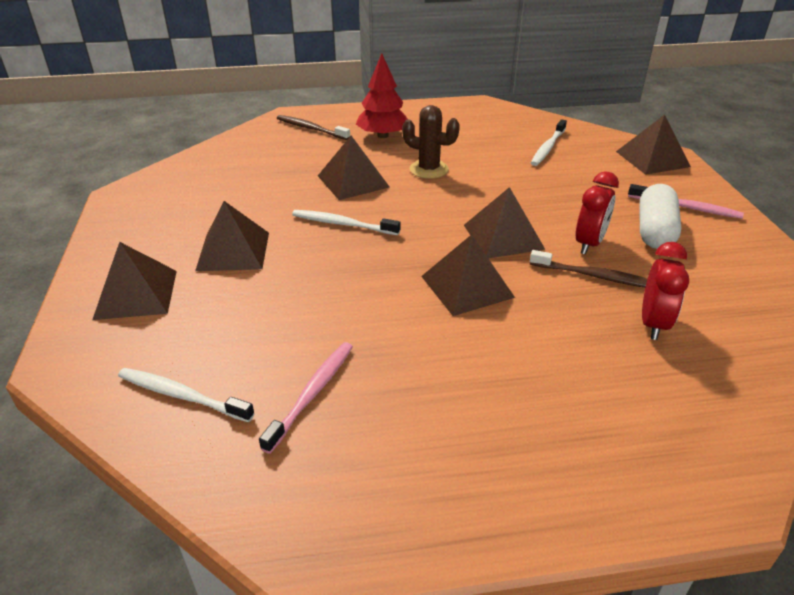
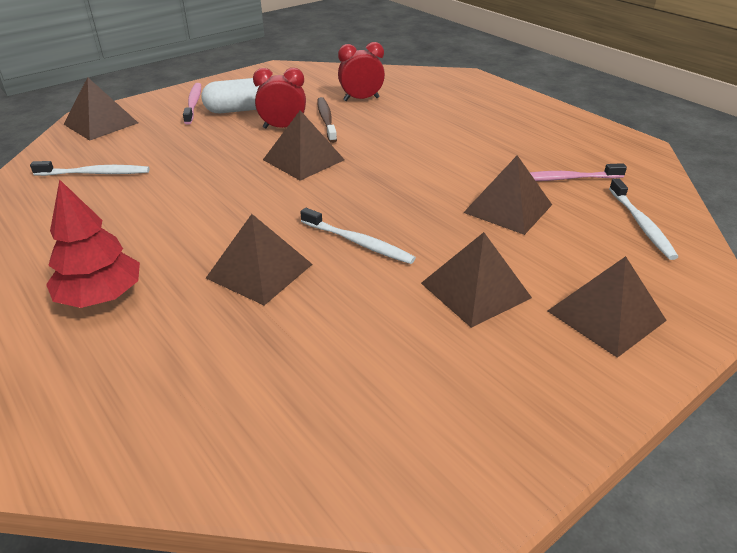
camera: 120 degrees left, 0 degrees up
brown toothbrush [277,115,350,140] -> none
white toothbrush [292,210,400,235] -> white toothbrush turned 45 degrees counterclockwise [300,208,416,264]
brown cactus [402,105,460,179] -> none
brown pyramid [421,234,515,316] -> brown pyramid moved to [463,155,552,235]

